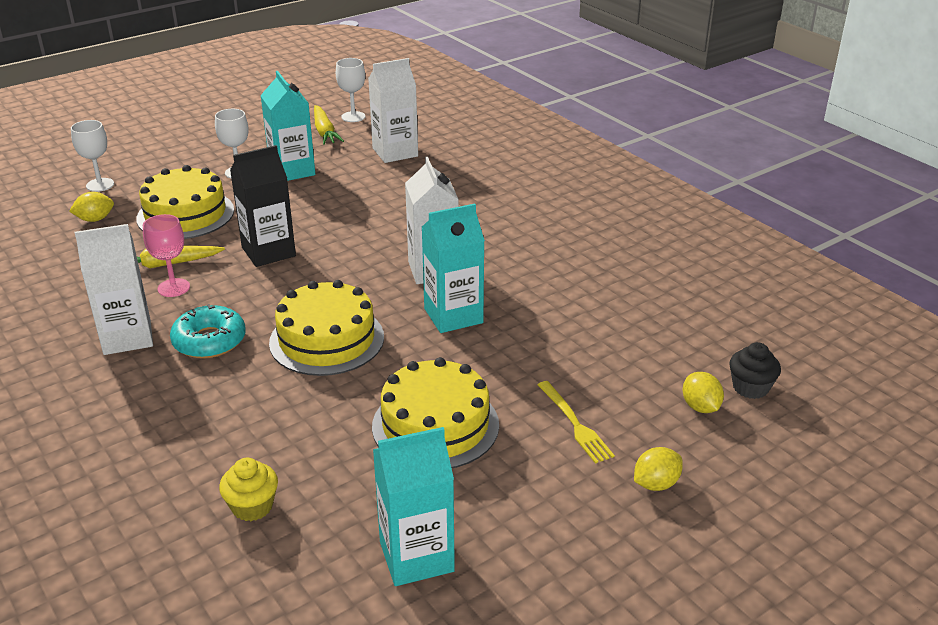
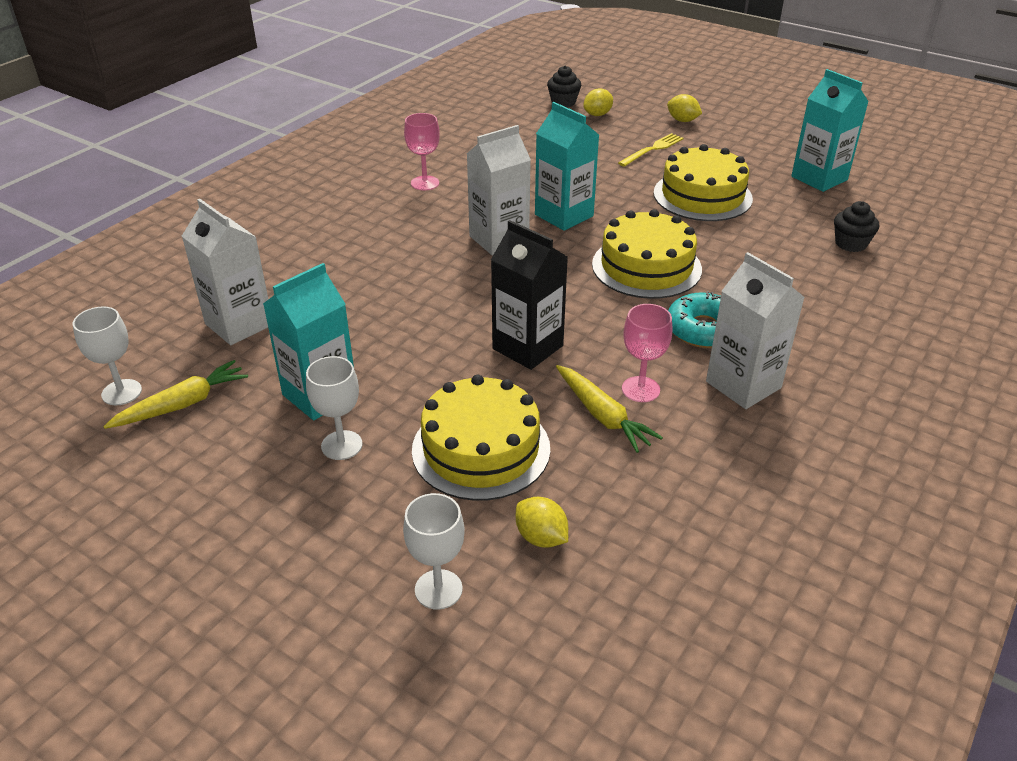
camera: 110 degrees left, 5 degrees up
yellow cupcake [219,458,278,521] -> black cupcake [834,201,879,252]
none -> pink goblet [404,113,440,190]

